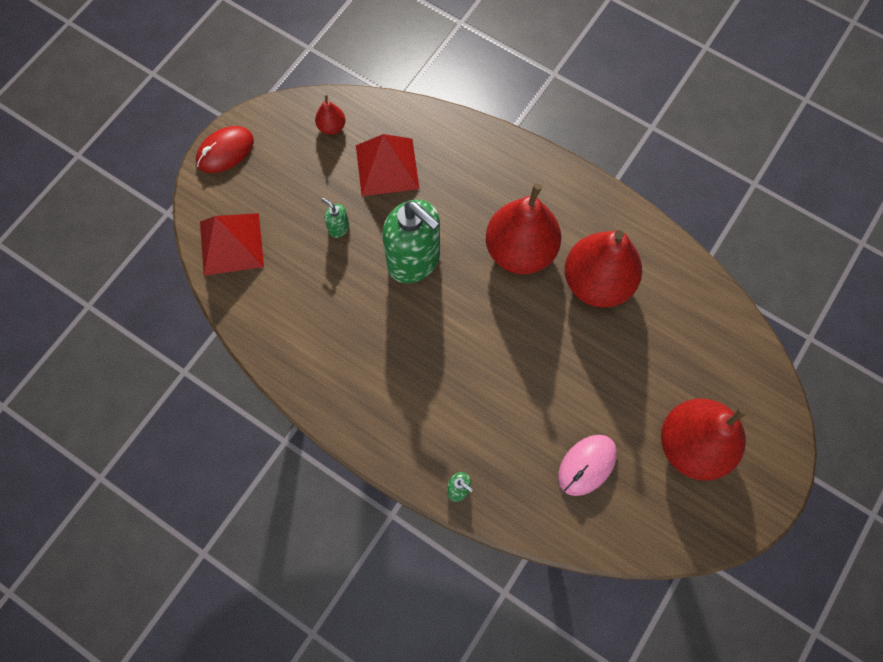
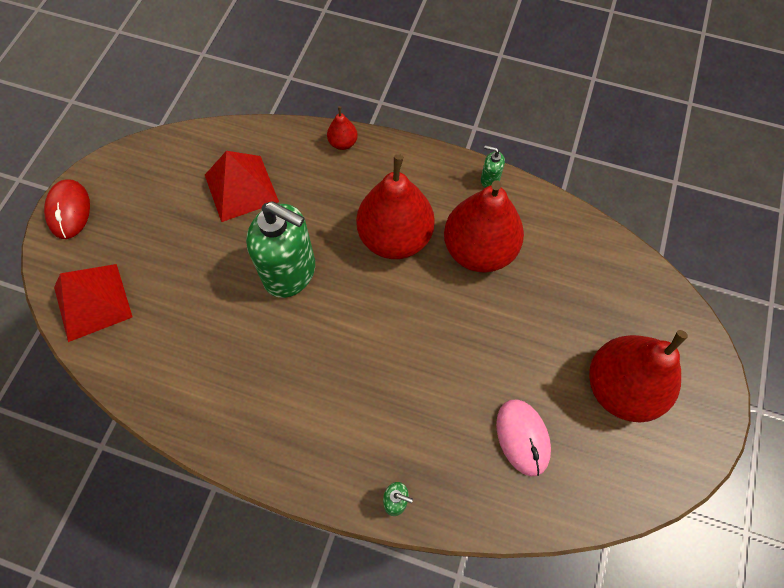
camera: 15 degrees left, 5 degrees down
red mouse [196,126,254,173] -> red mouse turned 45 degrees counterclockwise [44,179,90,239]
red pear [315,94,345,135] -> red pear moved to [327,106,358,150]
green soap dispenser [321,198,349,238] -> green soap dispenser moved to [481,145,505,188]
pink mouse [558,435,617,496] -> pink mouse turned 45 degrees counterclockwise [496,399,551,476]

